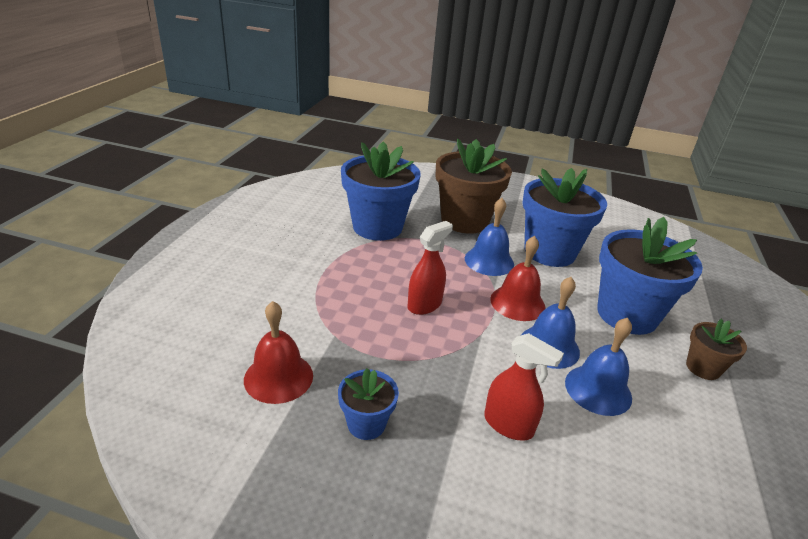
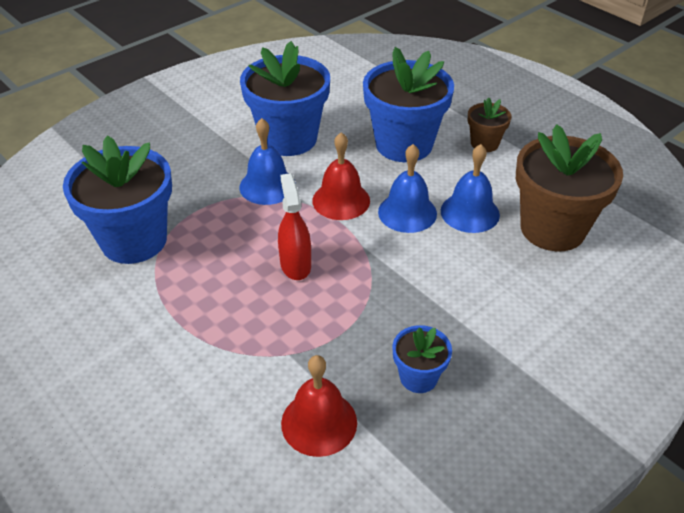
camera: 55 degrees left, 10 degrees up
brown flower pot [435,139,512,234] -> brown flower pot moved to [516,124,623,252]
red spray bottle [484,333,564,441] -> none

